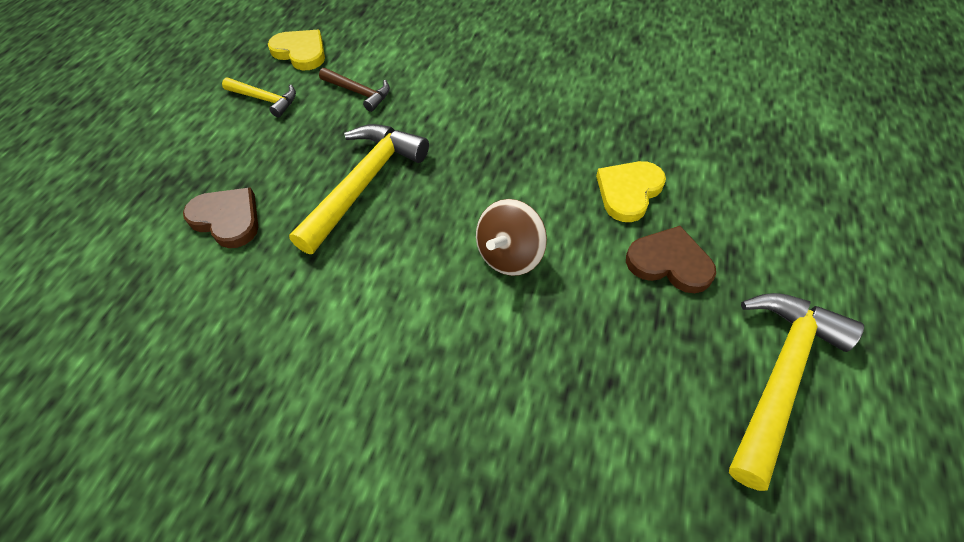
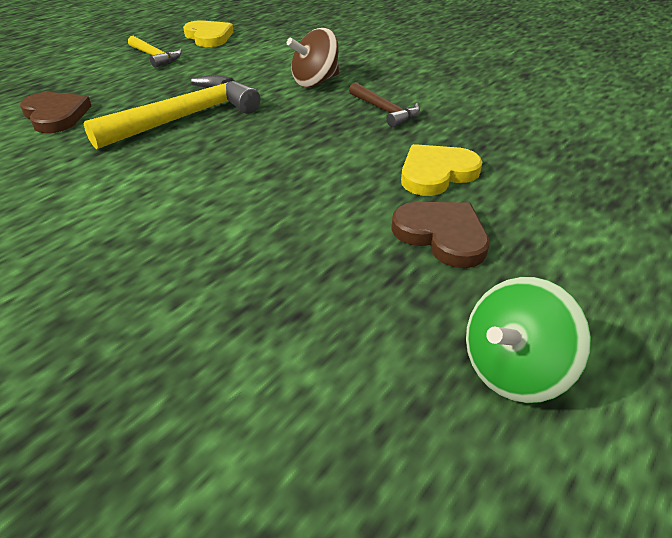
camera: 20 degrees right, 15 degrees down
brown hammer [319,68,390,112] -> brown hammer moved to [349,82,420,127]
brown spinning top [476,199,547,276] -> brown spinning top moved to [287,28,339,87]
yellow hammer [729,293,864,491] -> green spinning top [466,277,591,403]

